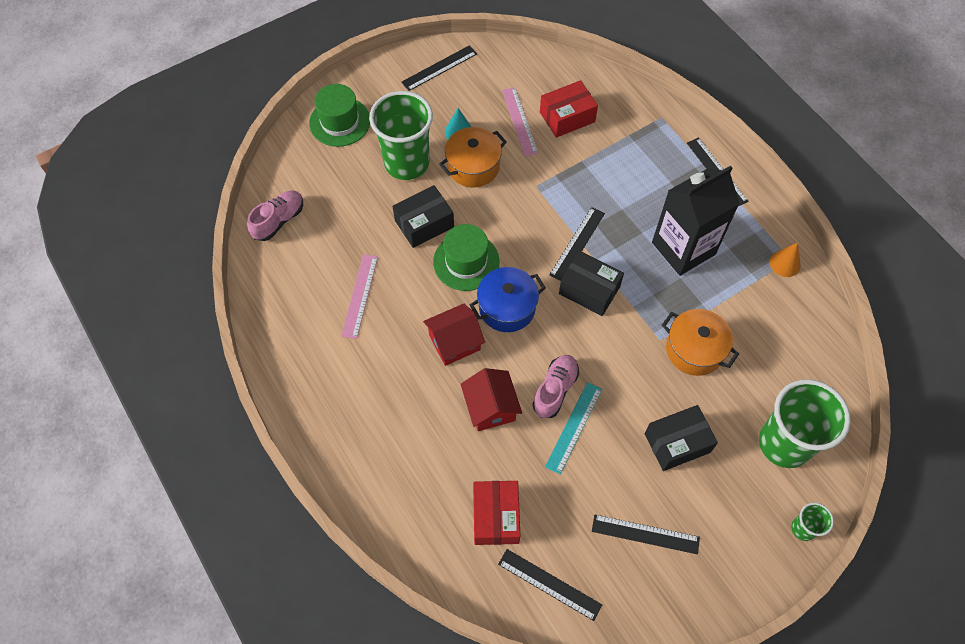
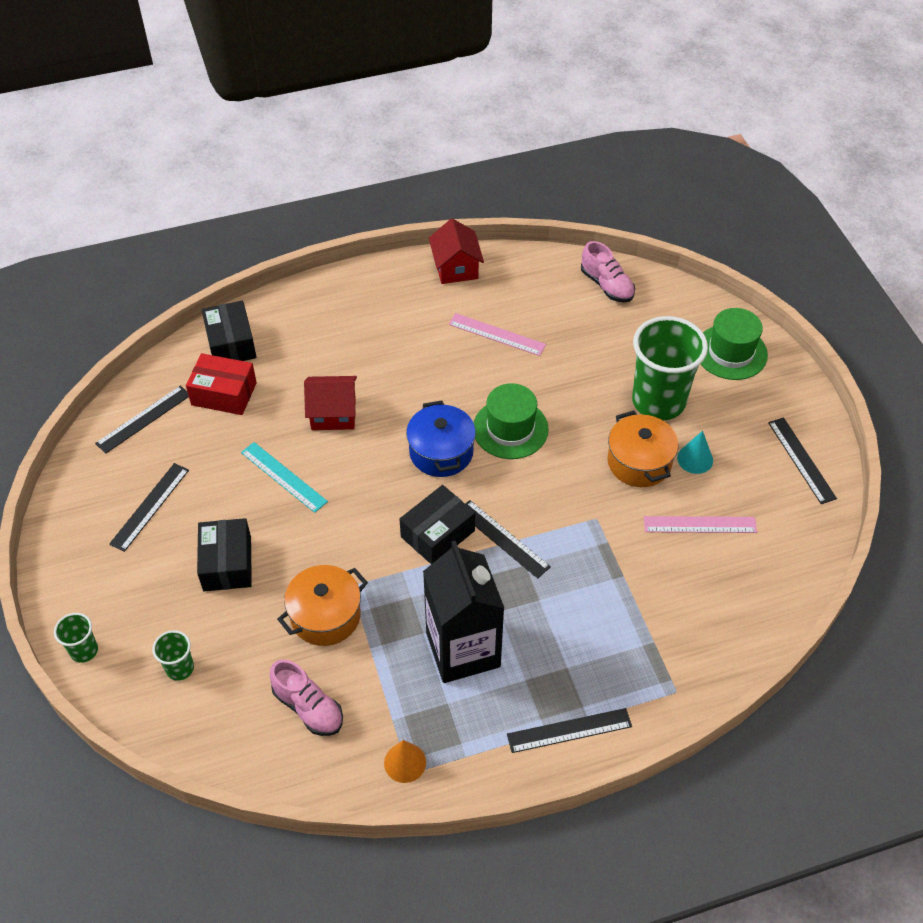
camera: 105 degrees right, 10 degrees down
black box [393,185,454,248] -> black box moved to [202,301,257,361]
red house [423,303,485,366] -> red house moved to [429,218,484,284]
pink shoe [533,355,579,418] -> pink shoe moved to [269,659,343,736]
red box [540,80,598,138] -> none
green cup [759,379,851,468] -> green cup [152,630,194,681], size x0.45

